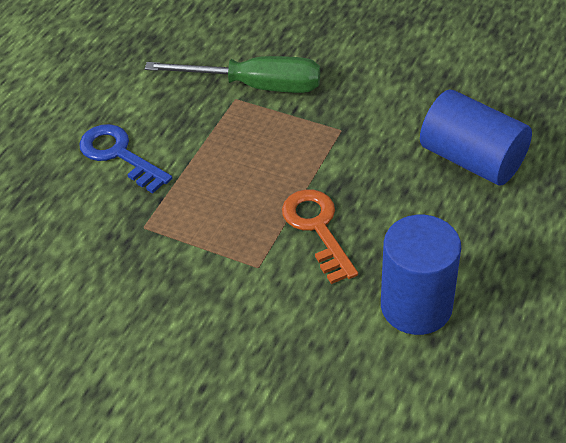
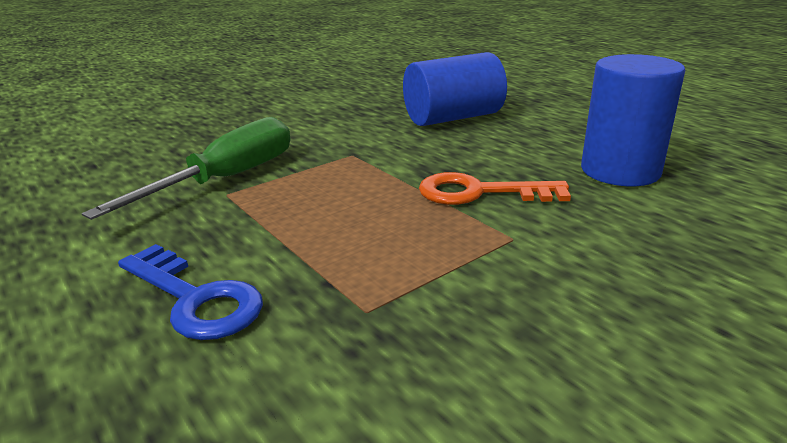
camera: 65 degrees left, 20 degrees down
blue key [79,124,172,193] -> blue key turned 120 degrees counterclockwise [118,244,263,340]

